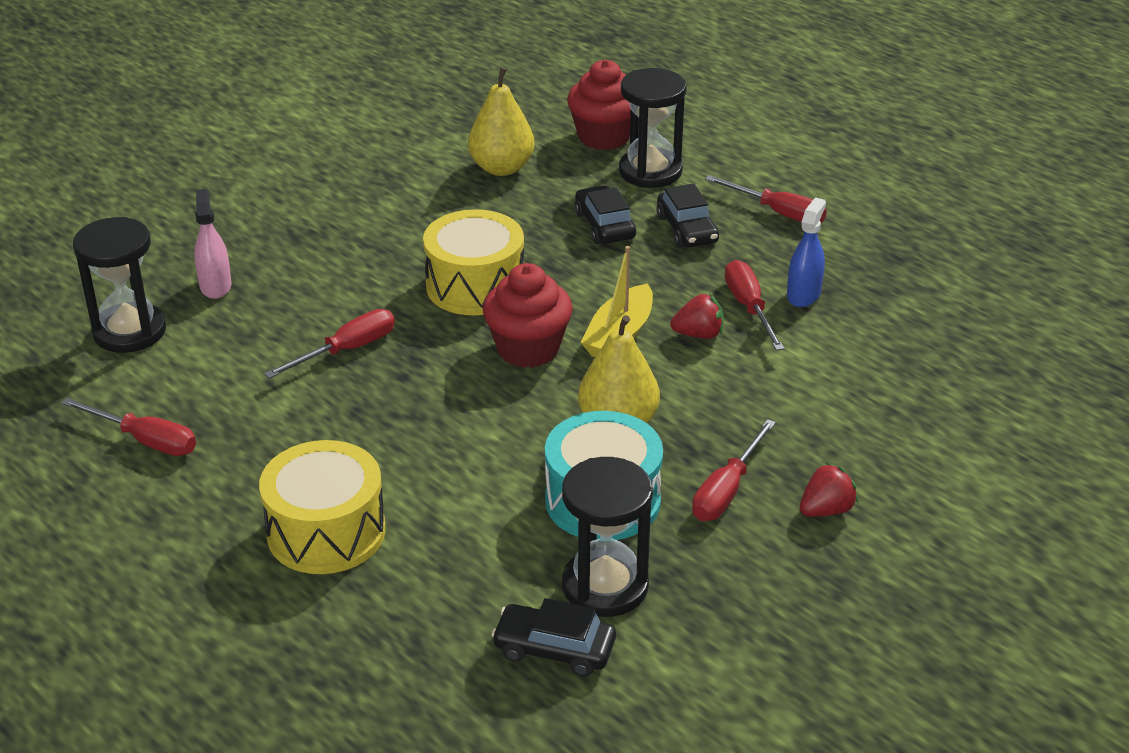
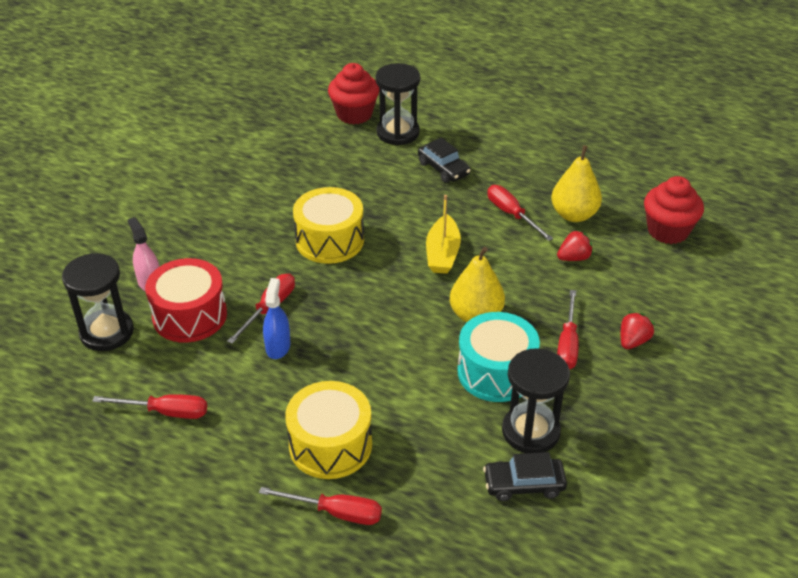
camera: 20 degrees left, 5 degrees up
yellow pear [468,67,535,176] -> yellow pear moved to [551,145,602,222]
red cupcake [483,263,573,368] -> red cupcake moved to [644,176,704,244]
black car [575,185,636,244] -> none
red strawberry [670,294,724,339] -> red strawberry moved to [557,230,593,261]
red screwdriver [705,175,827,223] -> red screwdriver moved to [259,487,382,525]
blue spray bottle [787,197,826,307] -> blue spray bottle moved to [263,278,291,359]
none -> red drum [145,258,227,343]

